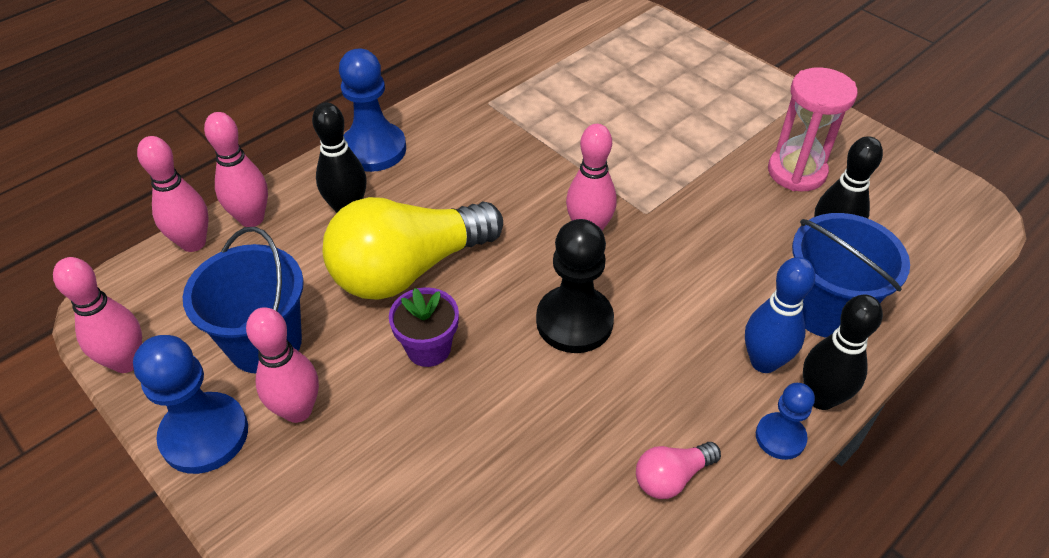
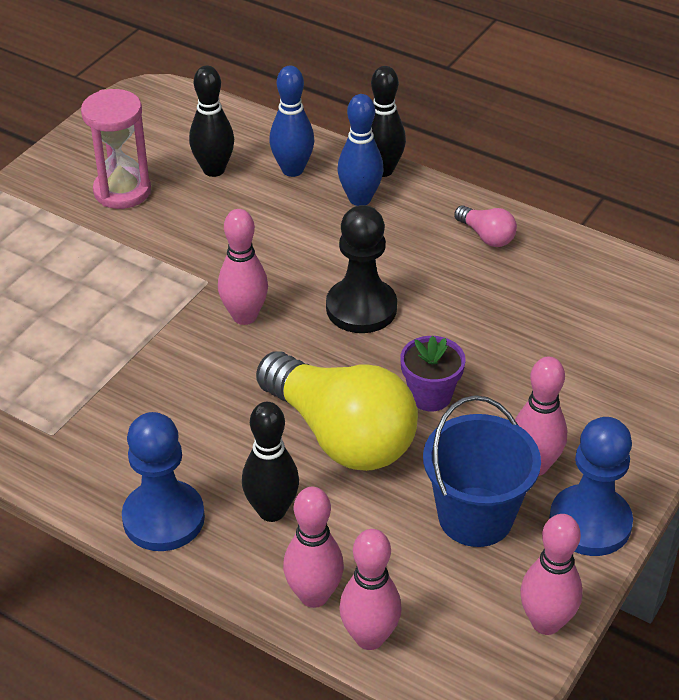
camera: 105 degrees left, 5 degrees down
blue pawn [756,383,815,460] -> none
blue bucket [792,213,910,338] -> blue bowling pin [269,66,314,177]

